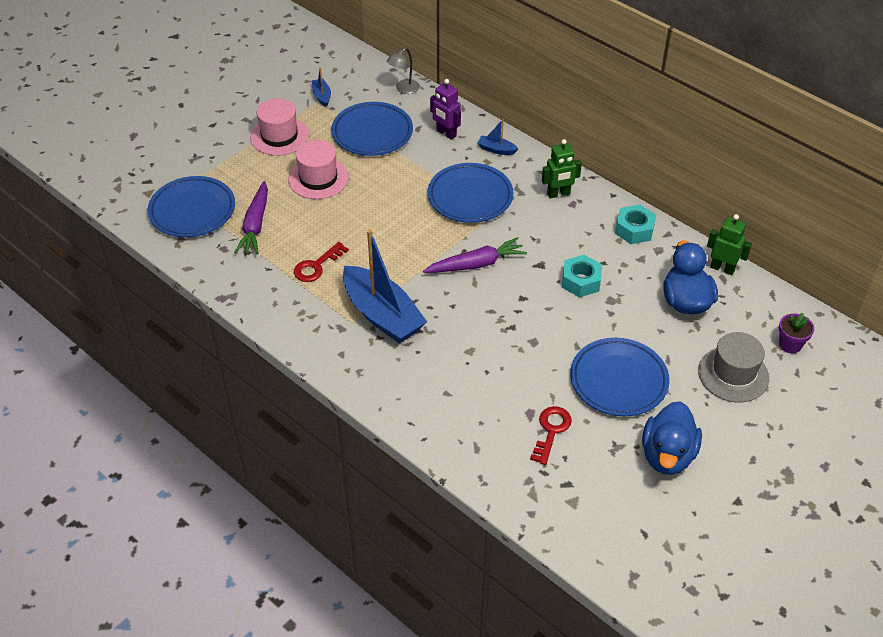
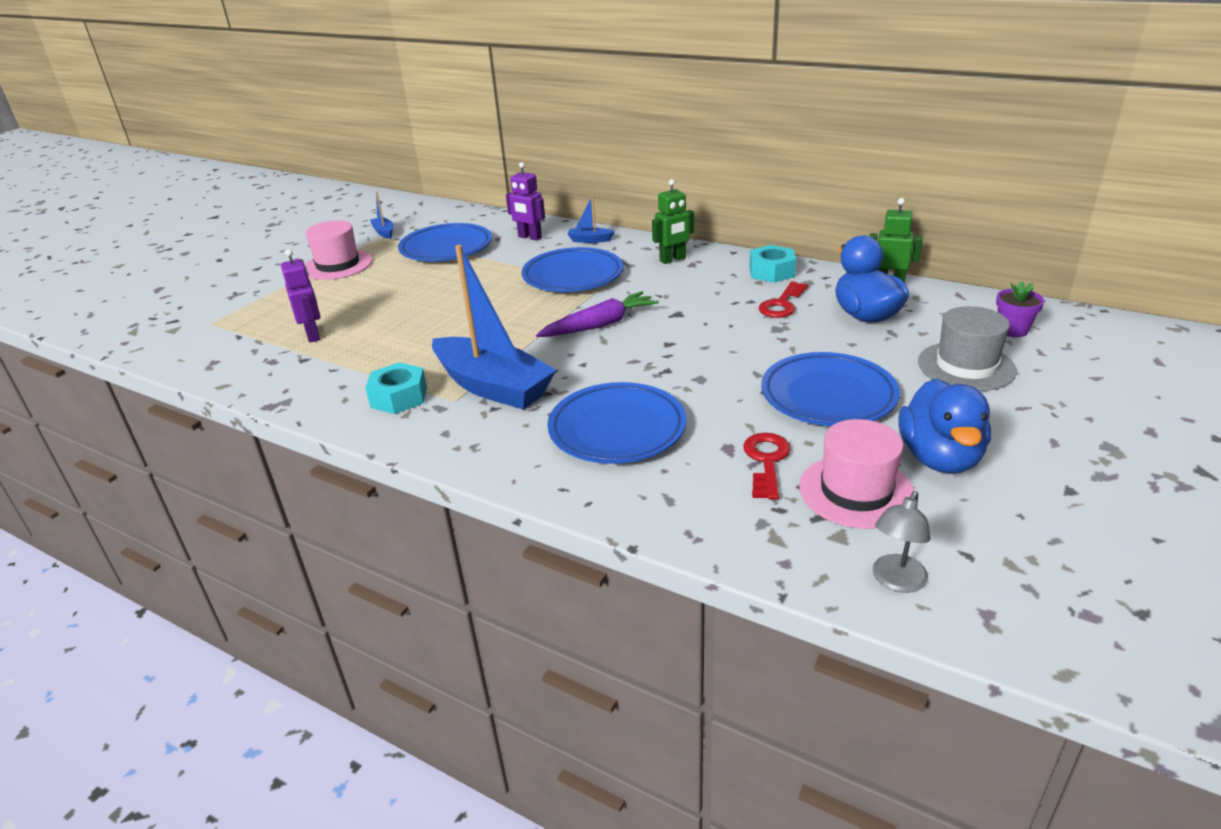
camera: 10 degrees left, 15 degrees down
blue plate [147,176,235,237] -> blue plate moved to [548,382,687,464]
purple carrot [234,181,268,255] -> purple robot [281,249,321,342]
pink hat [288,140,349,199] -> pink hat moved to [799,419,914,529]
red key [294,242,349,282] -> red key moved to [759,281,808,318]
grey lamp [387,48,420,94] -> grey lamp moved to [873,491,930,593]
turquoise nut [562,255,602,298] -> turquoise nut moved to [366,362,427,414]

